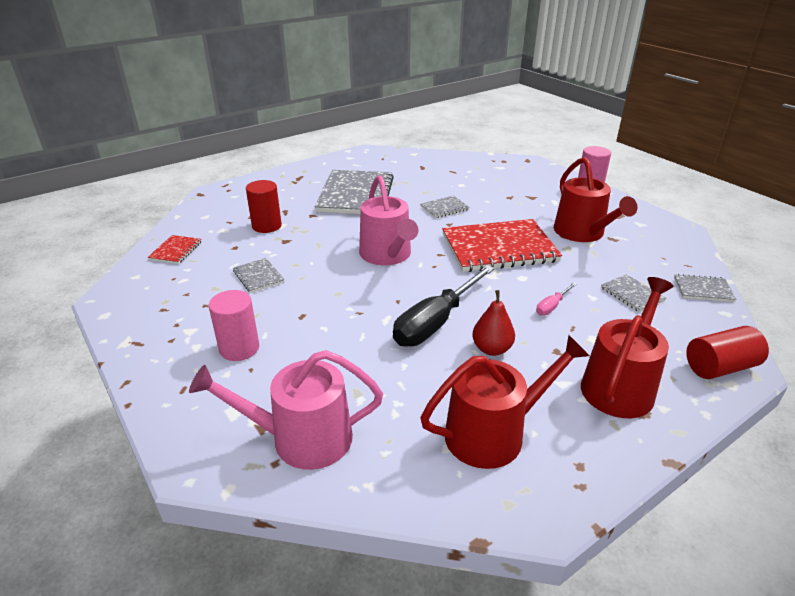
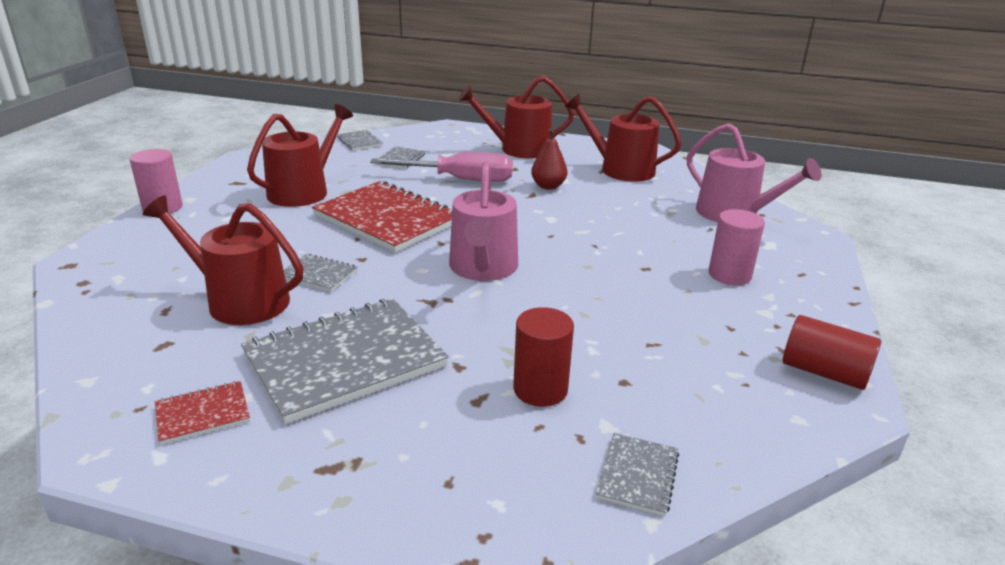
camera: 130 degrees left, 5 degrees down
red notebook [147,235,202,264] -> red notebook moved to [155,381,250,445]
grey notebook [233,258,285,293] -> grey notebook moved to [596,433,679,516]
pink watering can [359,175,419,265] -> pink watering can turned 150 degrees clockwise [449,161,518,281]
black screwdriver [393,265,495,347] -> none
pink screwdriver [536,282,577,315] -> pink screwdriver [370,152,513,182], size x2.25
red cylinder [686,326,769,379] -> red cylinder moved to [783,315,881,390]
none -> red watering can [143,195,303,325]

